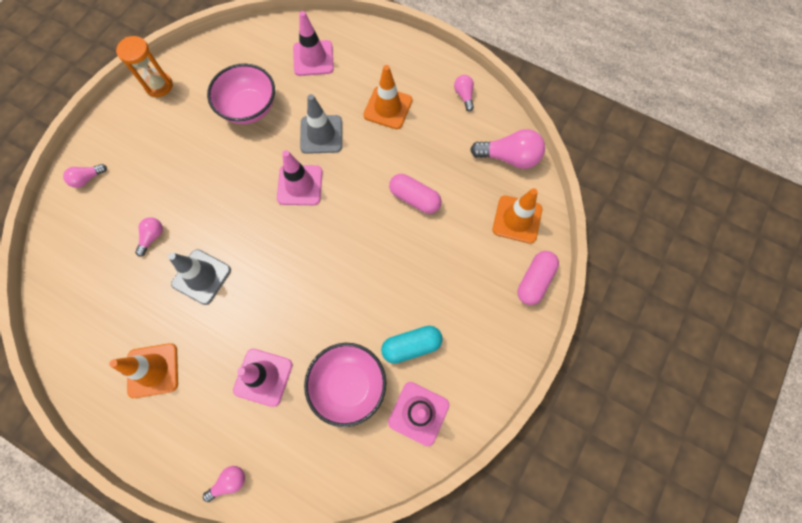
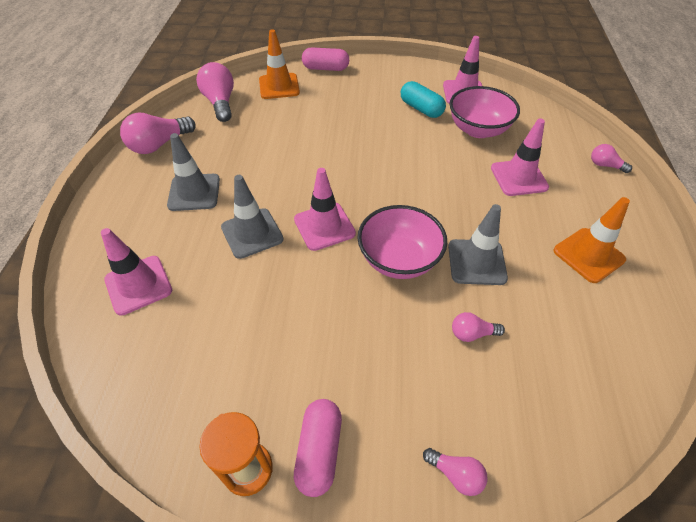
camera: 115 degrees left, 20 degrees down
pink bowl [207,63,275,124] -> pink bowl moved to [358,205,447,279]
orange traffic cone [363,65,412,129] -> grey traffic cone [167,133,220,211]
pink capsule [389,174,441,214] -> pink capsule moved to [294,399,342,497]
pink light bulb [454,75,474,111] -> pink light bulb [120,112,196,154], size x1.86

